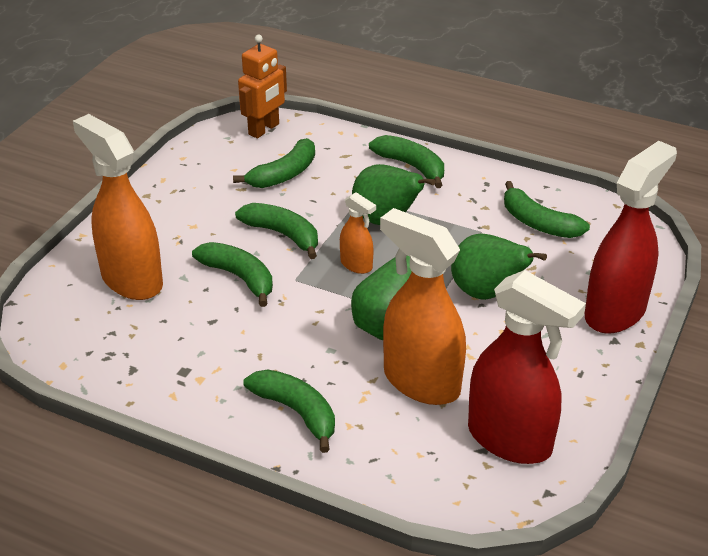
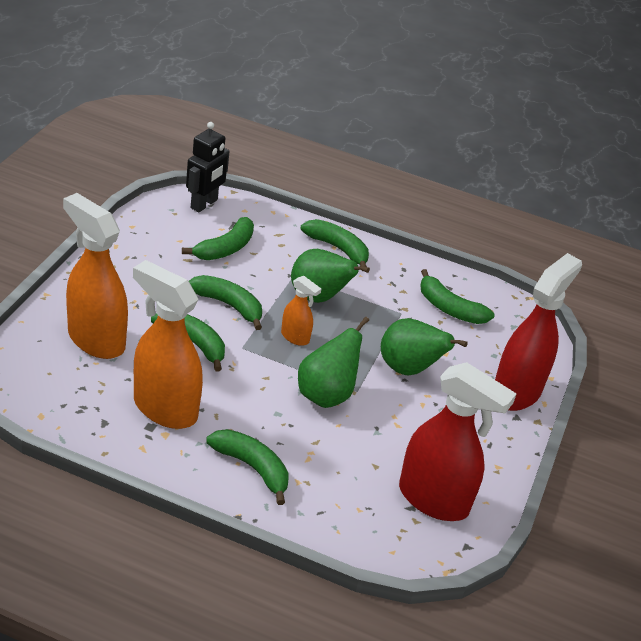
camera: 10 degrees left, 0 degrees up
orange robot [238,35,287,138] -> black robot [186,122,230,212]
orange spray bottle [380,208,466,405] -> orange spray bottle moved to [133,260,203,429]

